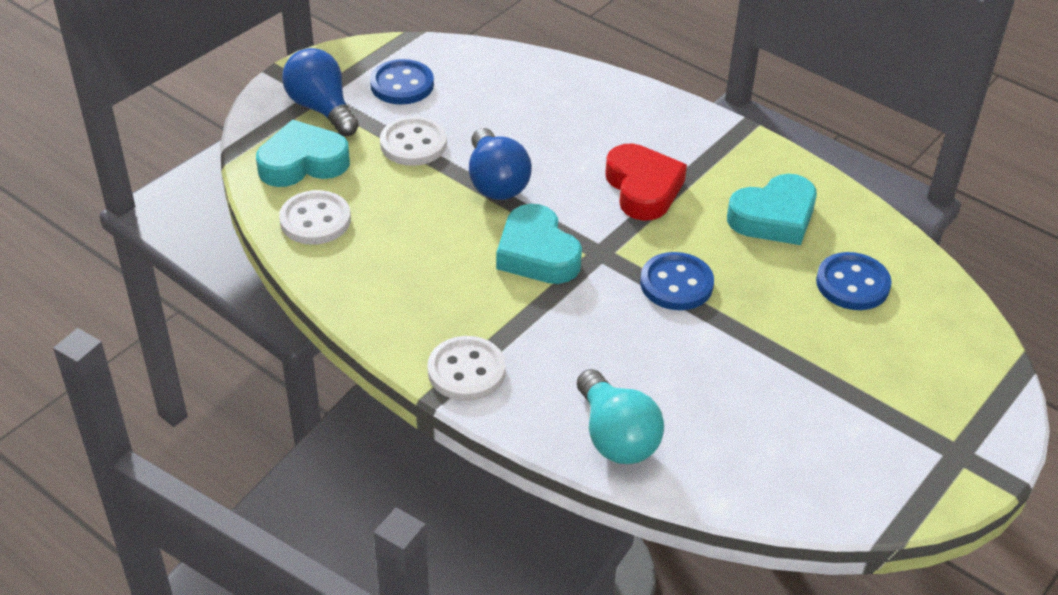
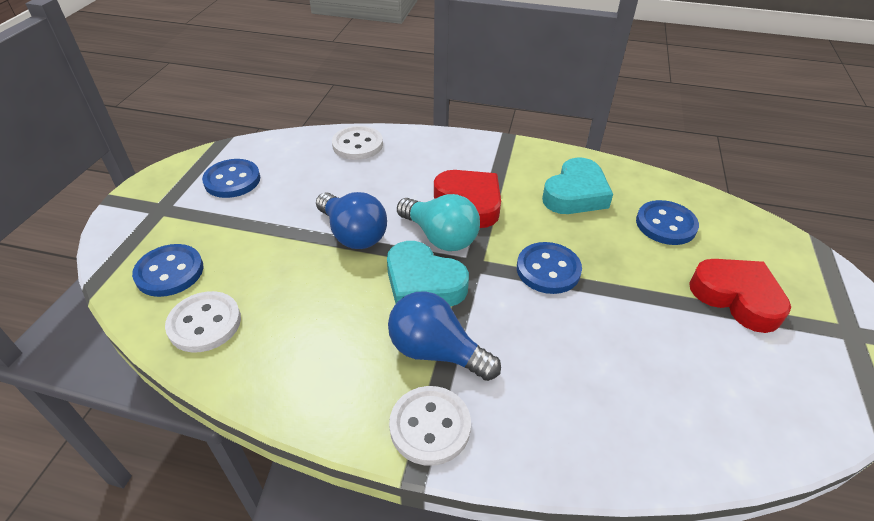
camera: 25 degrees left, 0 degrees up
turquoise heart [256,120,350,187] -> blue button [132,244,203,297]
blue light bulb [282,48,359,136] -> blue light bulb moved to [388,291,501,381]
white button [380,116,447,166] -> white button moved to [332,126,383,160]
turquoise light bulb [577,369,664,464] -> turquoise light bulb moved to [397,194,480,251]
none -> red heart [689,259,791,333]

